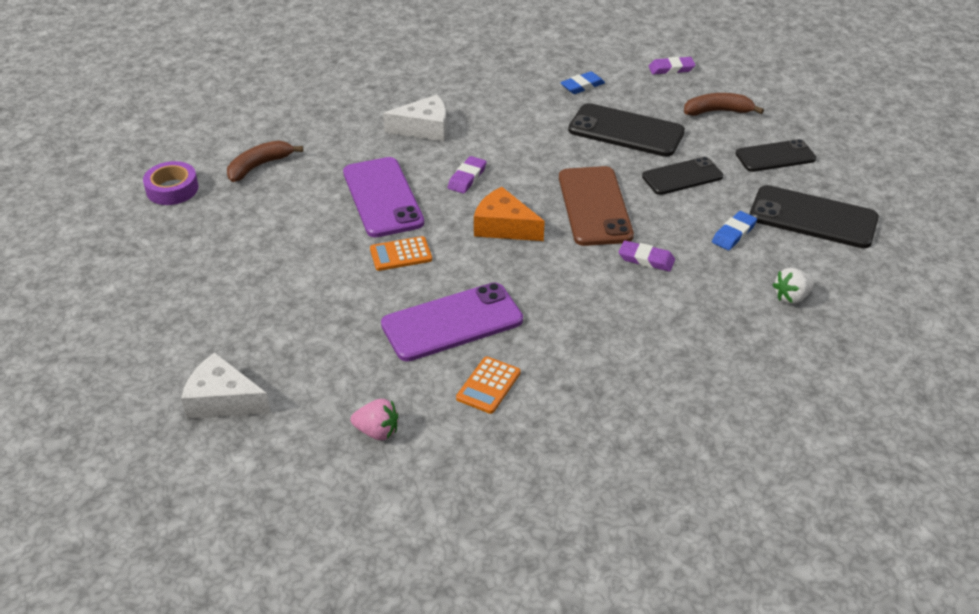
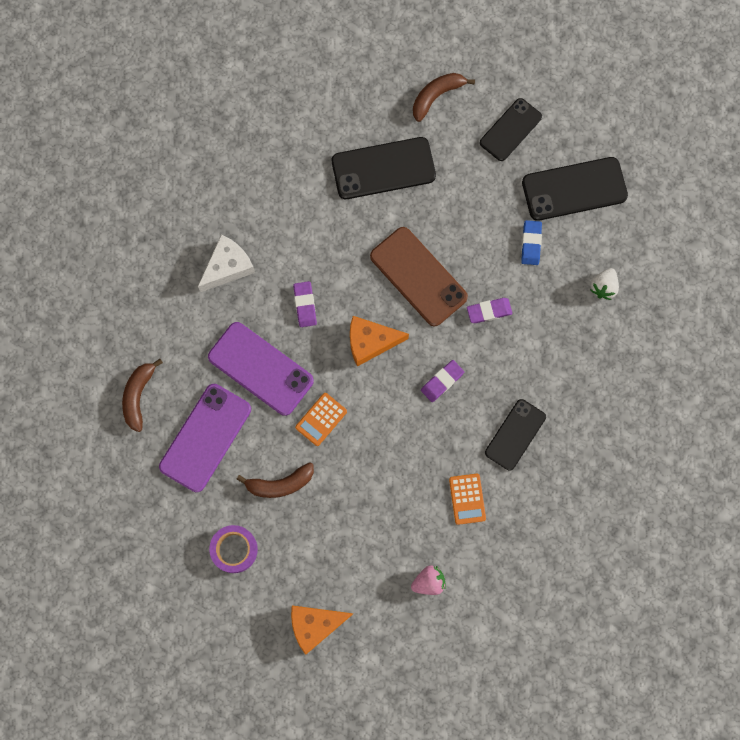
camera: 35 degrees left, 35 degrees up
purple tape [143,161,199,205] -> purple tape moved to [209,525,258,573]
white cheese [181,352,271,419] -> orange cheese [291,605,353,655]
purple phone [381,282,523,361] -> purple phone moved to [159,384,251,492]
blue eraser [560,71,605,94] -> none
black phone [642,157,723,195] -> black phone moved to [485,399,546,471]
purple eraser [649,57,695,75] -> purple eraser moved to [421,360,464,402]
none -> brown banana [236,462,314,498]

